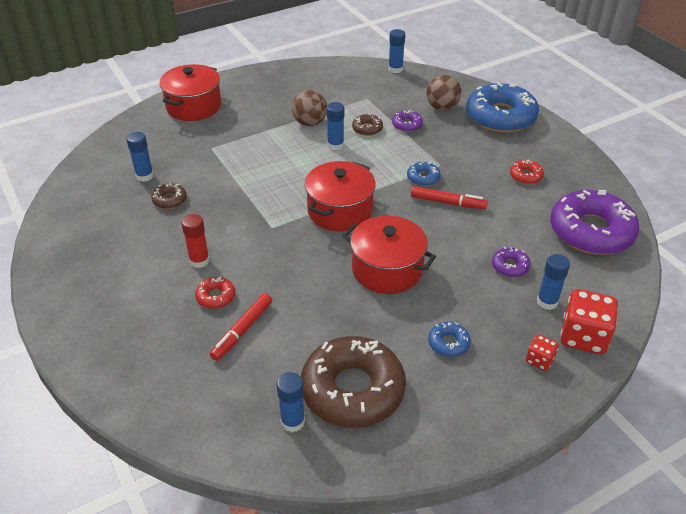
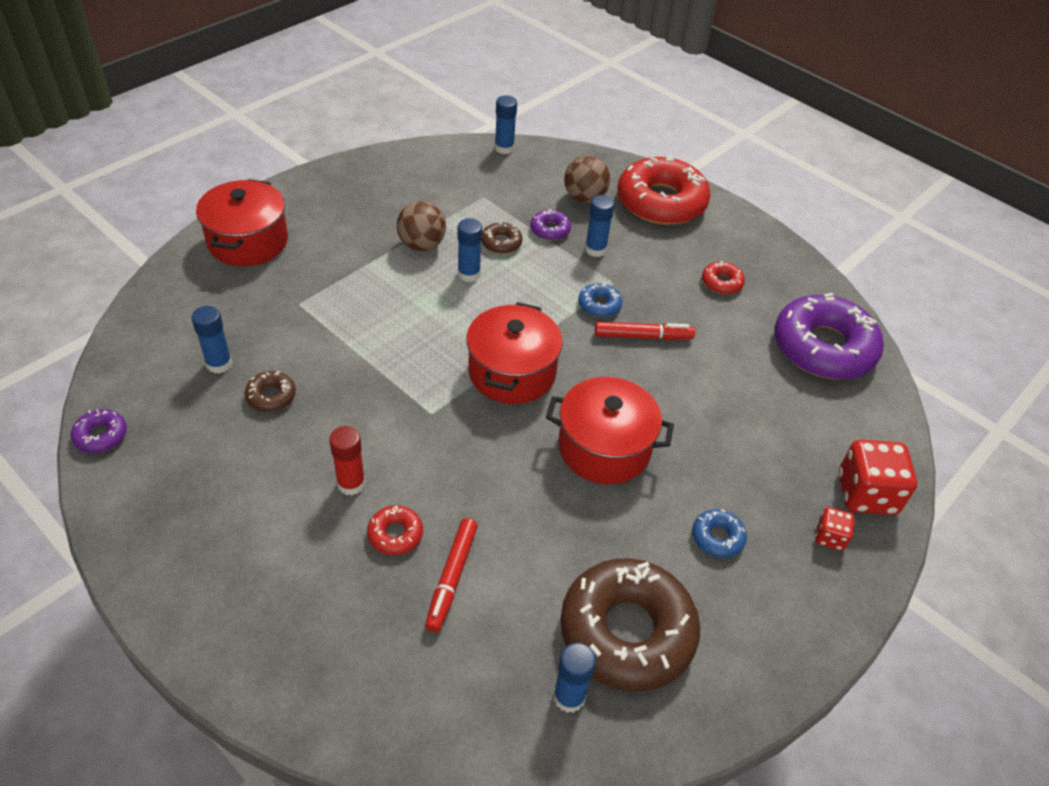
camera: 20 degrees left, 5 degrees up
blue donut [466,83,539,133] -> red donut [618,156,711,225]
purple donut [492,247,531,277] -> purple donut moved to [71,409,127,453]
blue glue stick [537,254,570,310] -> blue glue stick moved to [585,195,615,257]

